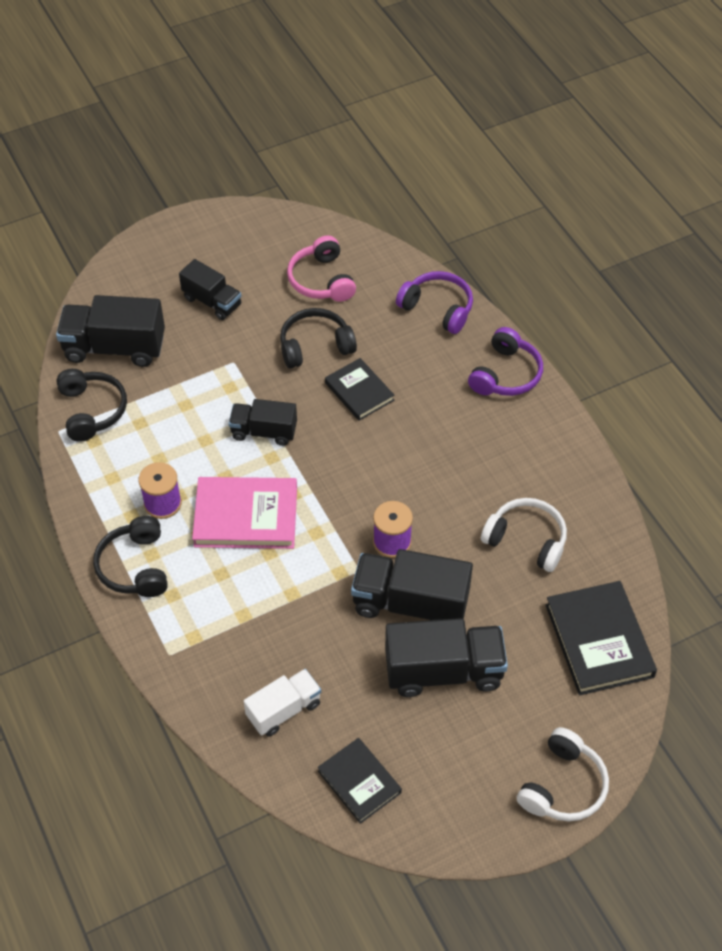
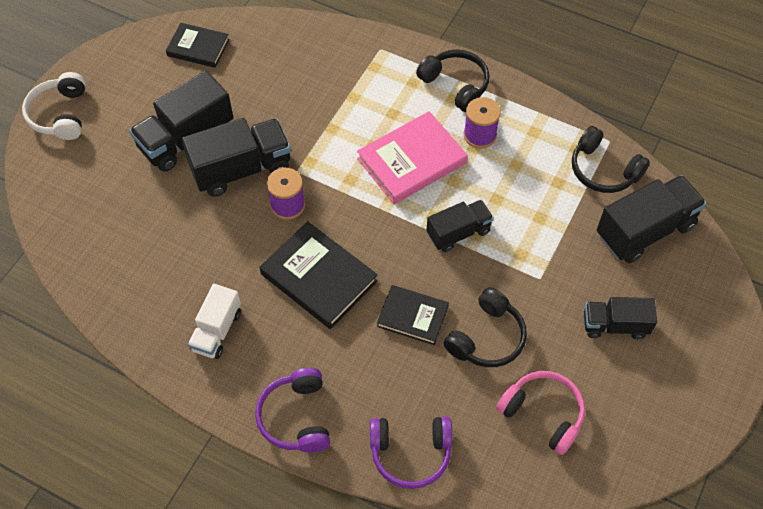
camera: 145 degrees right, 5 degrees up
white truck [244,669,321,737] -> white truck moved to [188,284,241,359]
white headphones [481,498,567,572] -> none
black book [545,581,657,695] -> black book moved to [260,221,378,329]

